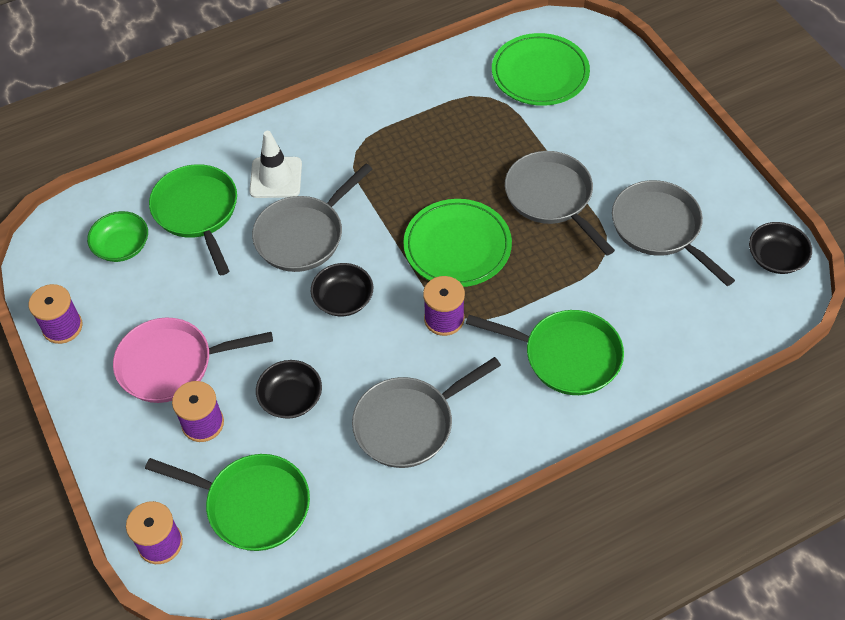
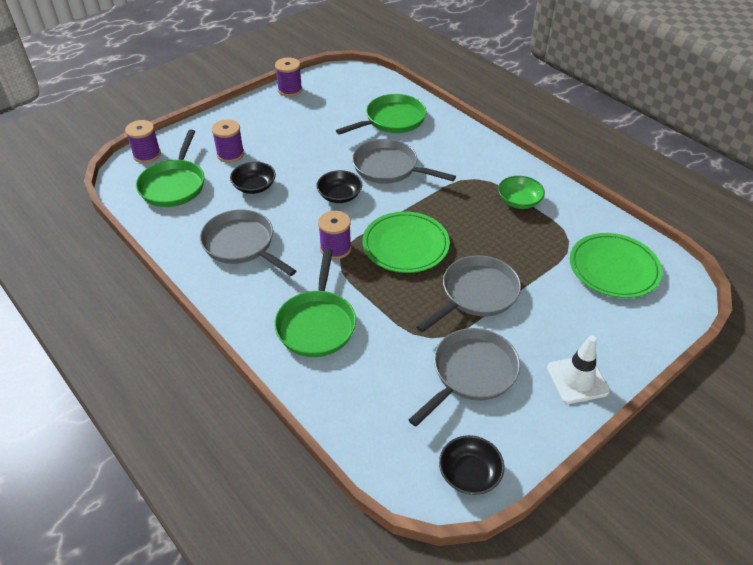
camera: 75 degrees right, 10 degrees down
green bowl [87,211,148,262] -> green bowl moved to [498,176,545,209]
pink pan [113,317,273,403] -> none
white traffic cone [249,131,302,198] -> white traffic cone moved to [547,335,610,404]

